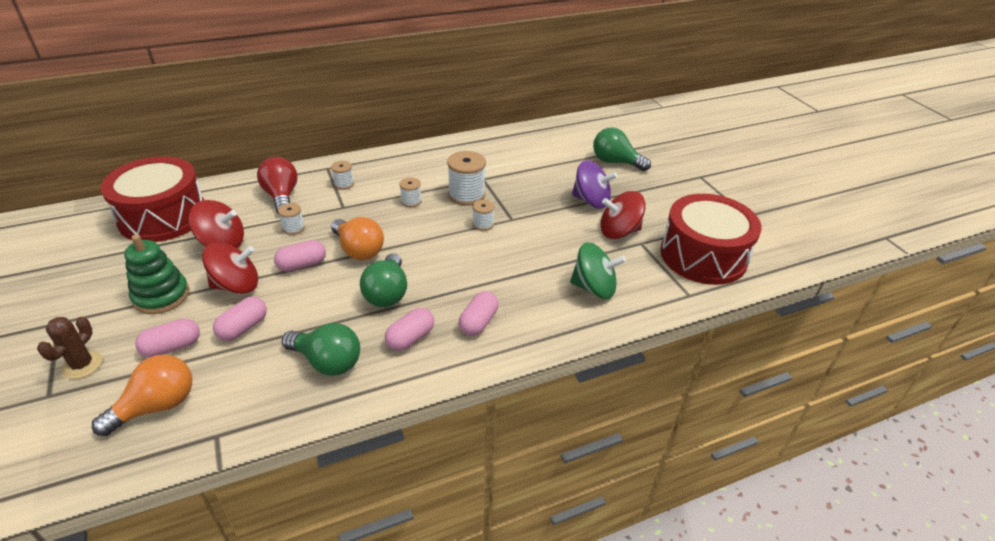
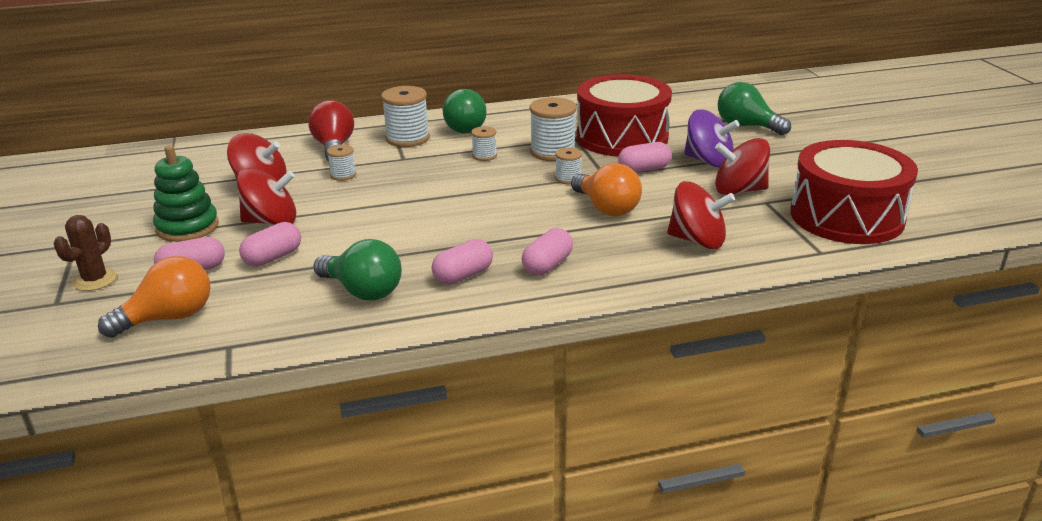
camera: 10 degrees right, 10 degrees down
red drum [100,156,204,242] -> red drum moved to [576,74,672,157]
pink capsule [274,240,326,272] -> pink capsule moved to [618,142,672,173]
white spool [331,161,354,190] -> white spool [381,86,430,147], size x1.85
orange light bulb [331,217,384,260] -> orange light bulb moved to [571,163,642,216]
green light bulb [360,253,407,307] -> green light bulb moved to [443,89,487,134]
green spinning top [570,242,626,299] -> red spinning top [667,181,735,249]

